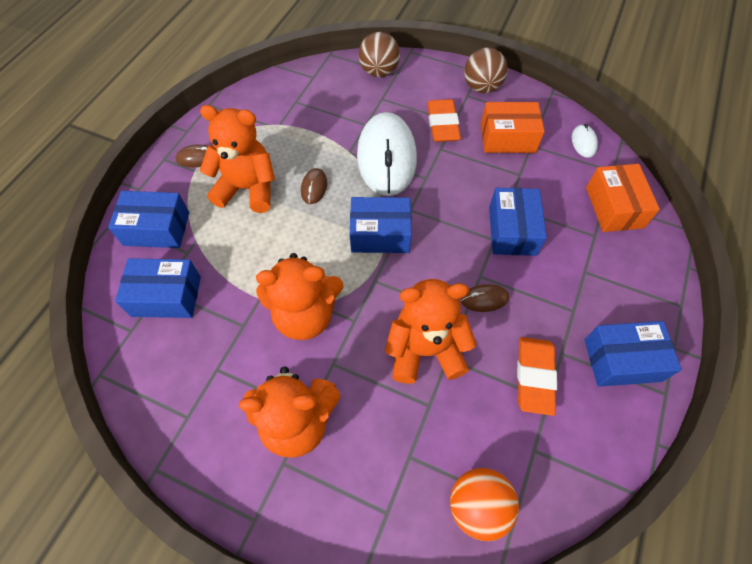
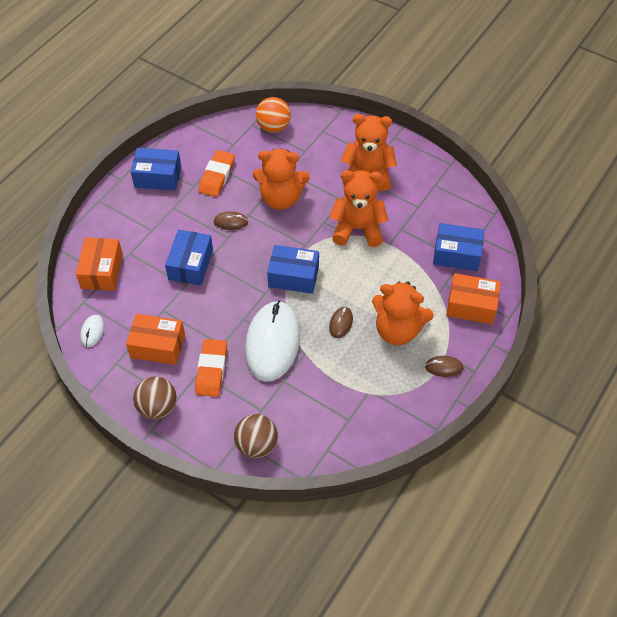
camera: 170 degrees left, 5 degrees down
blue box [108,191,189,248] -> orange box [446,273,501,324]

